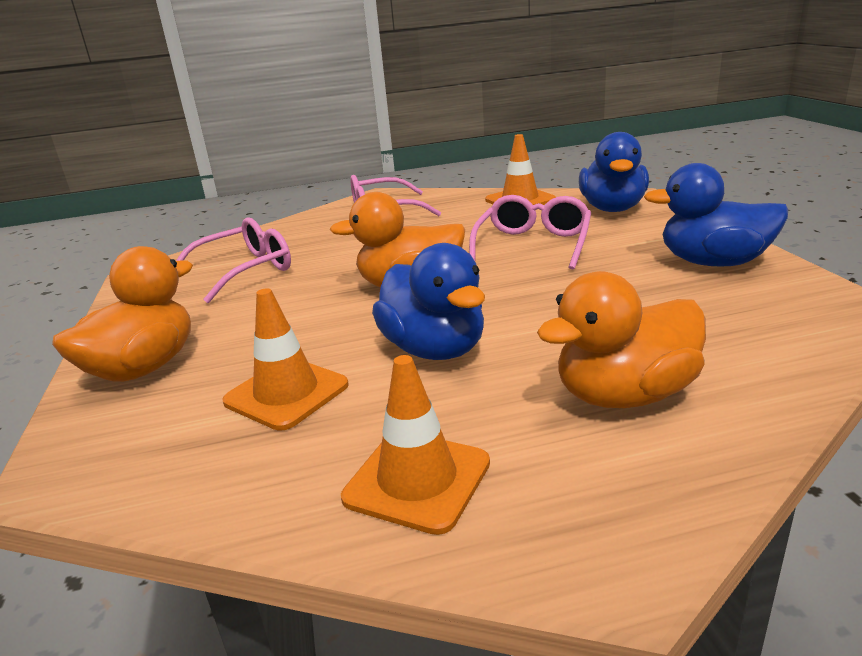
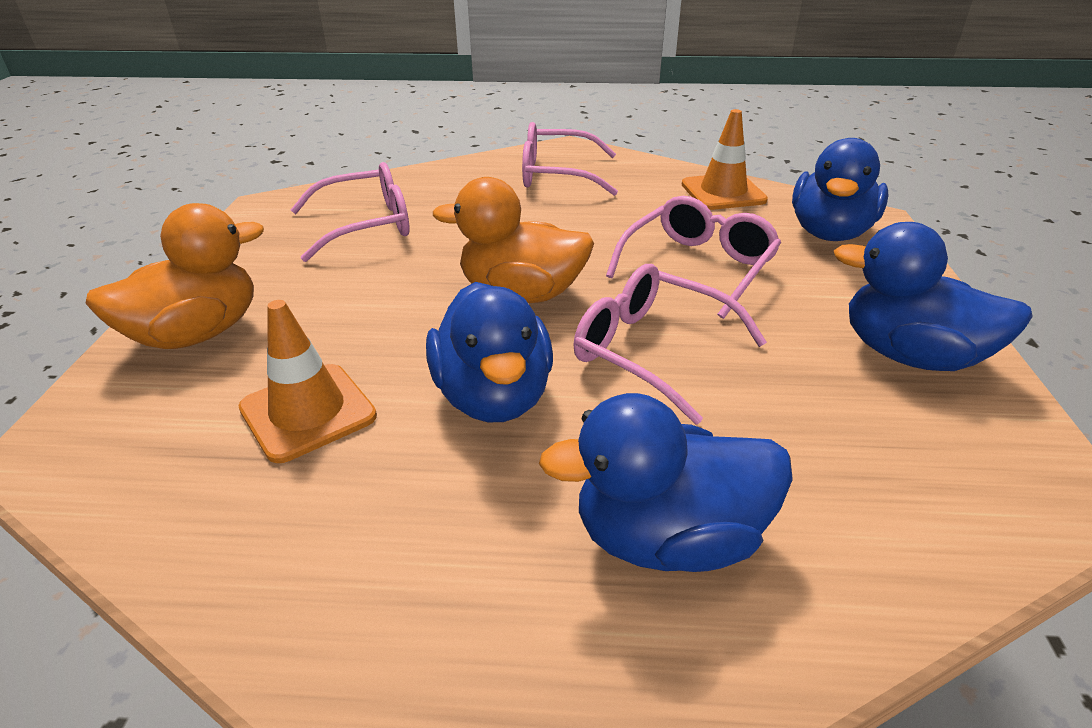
camera: 15 degrees right, 10 degrees up
orange traffic cone [341,355,490,535] -> none
orange duck [537,271,706,408] -> blue duck [539,393,793,572]
none -> pink glasses [573,264,767,425]

